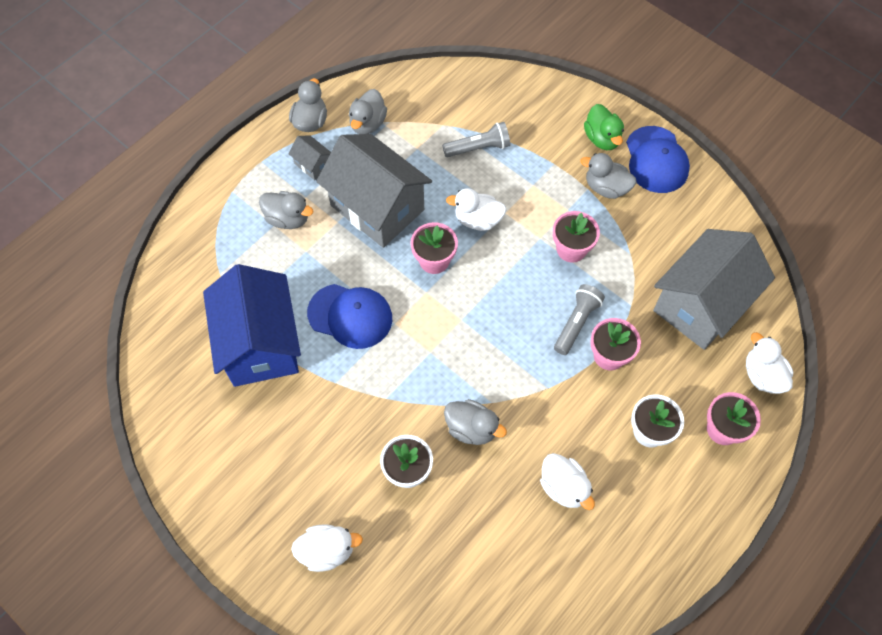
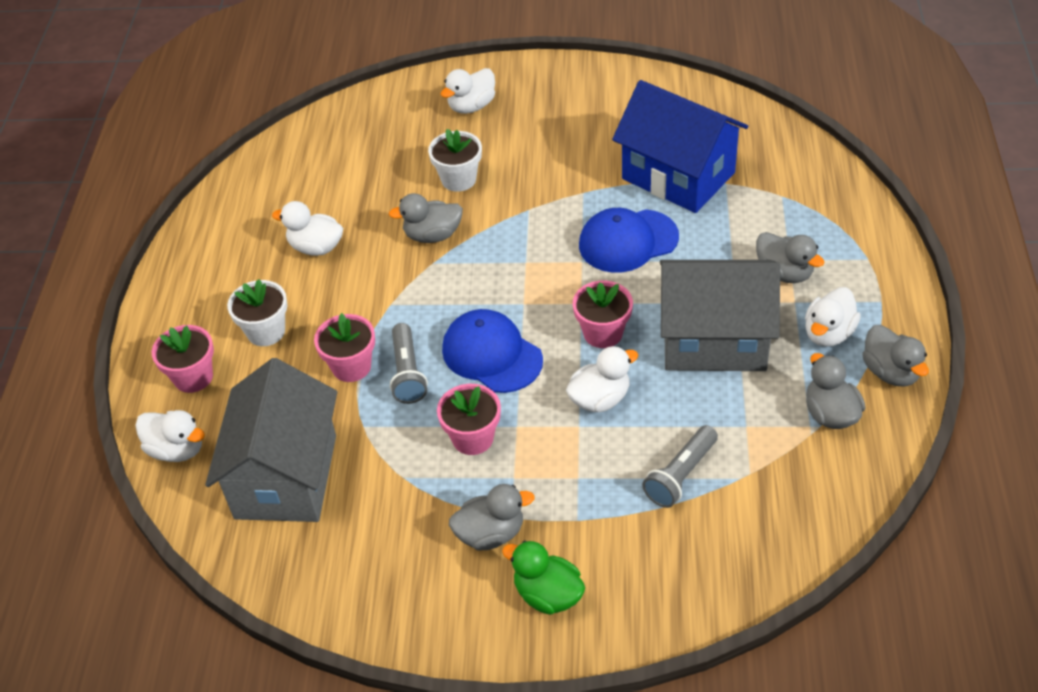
camera: 145 degrees right, 15 degrees down
grey duck [259,191,314,229] -> grey duck turned 120 degrees counterclockwise [756,232,825,283]
grey house [288,136,331,180] -> white duck [805,287,861,347]
blue cap [626,126,690,193] -> blue cap moved to [442,309,543,393]

